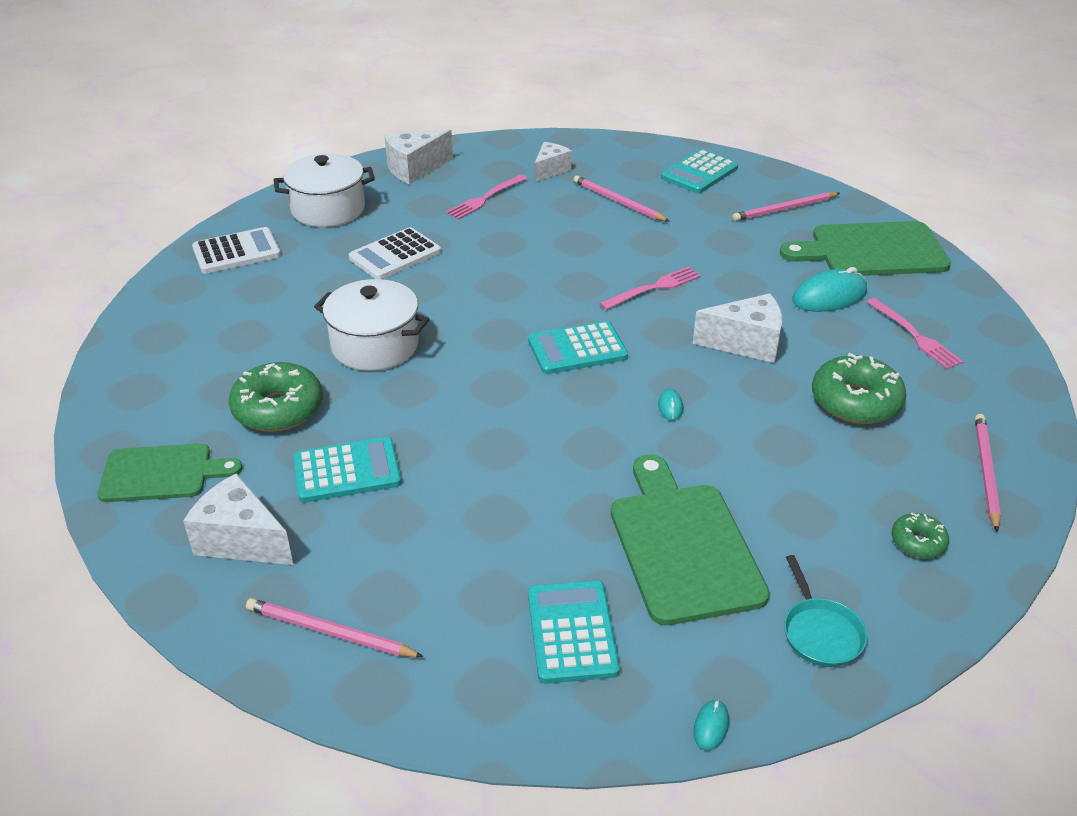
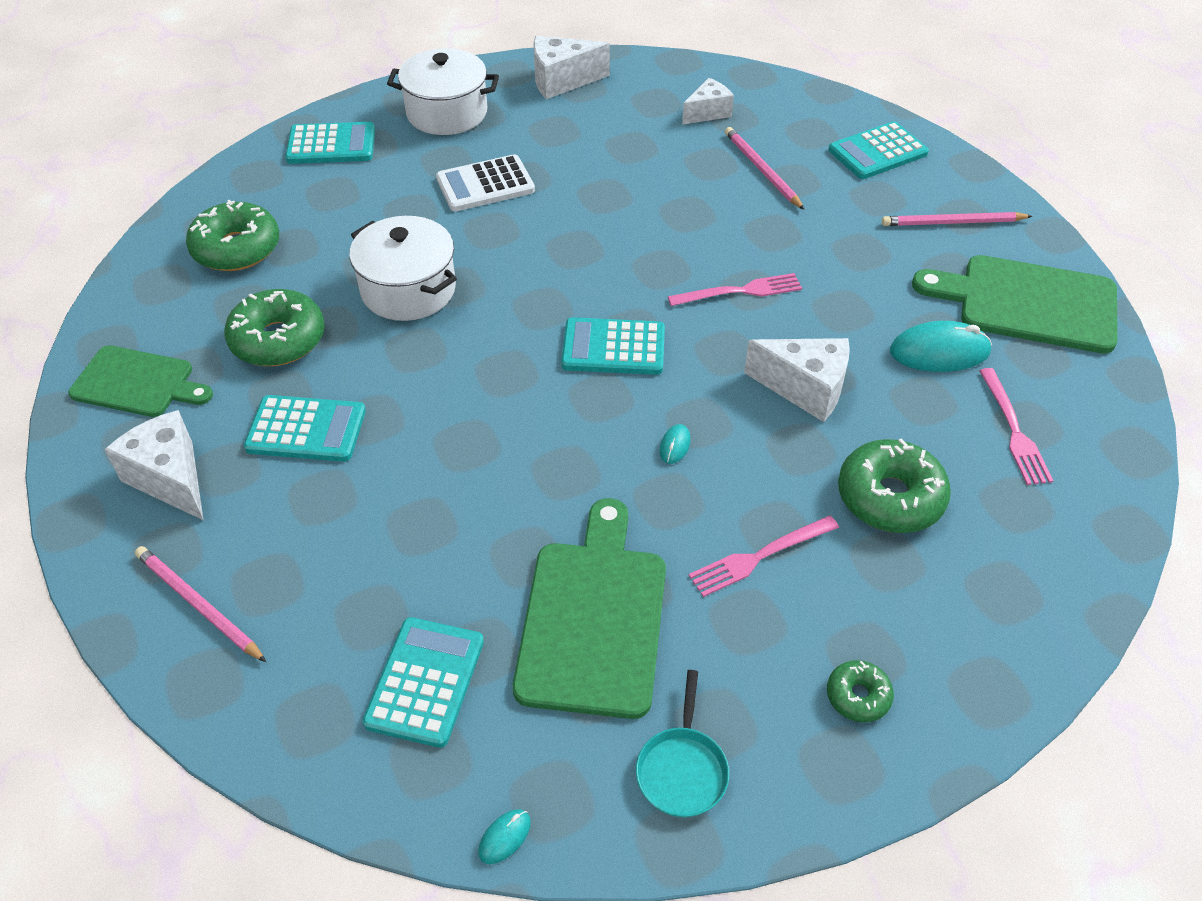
camera: 20 degrees right, 10 degrees up
white calculator [192,227,281,274] -> turquoise calculator [285,122,375,164]
pink fork [446,174,528,220] -> pink fork moved to [689,515,839,597]
pink pencil [975,414,1001,532] -> none
none -> green donut [186,200,279,271]

